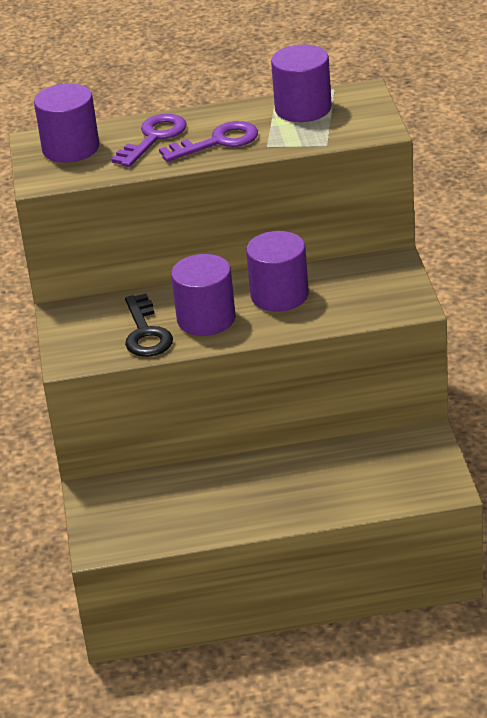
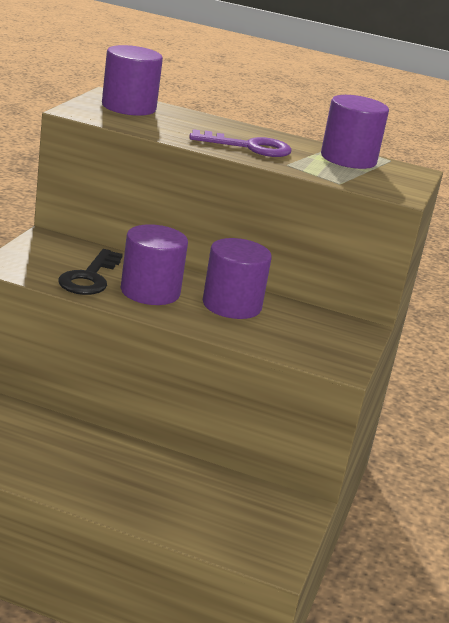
camera: 20 degrees right, 10 degrees down
purple key [111,114,187,167] -> none

